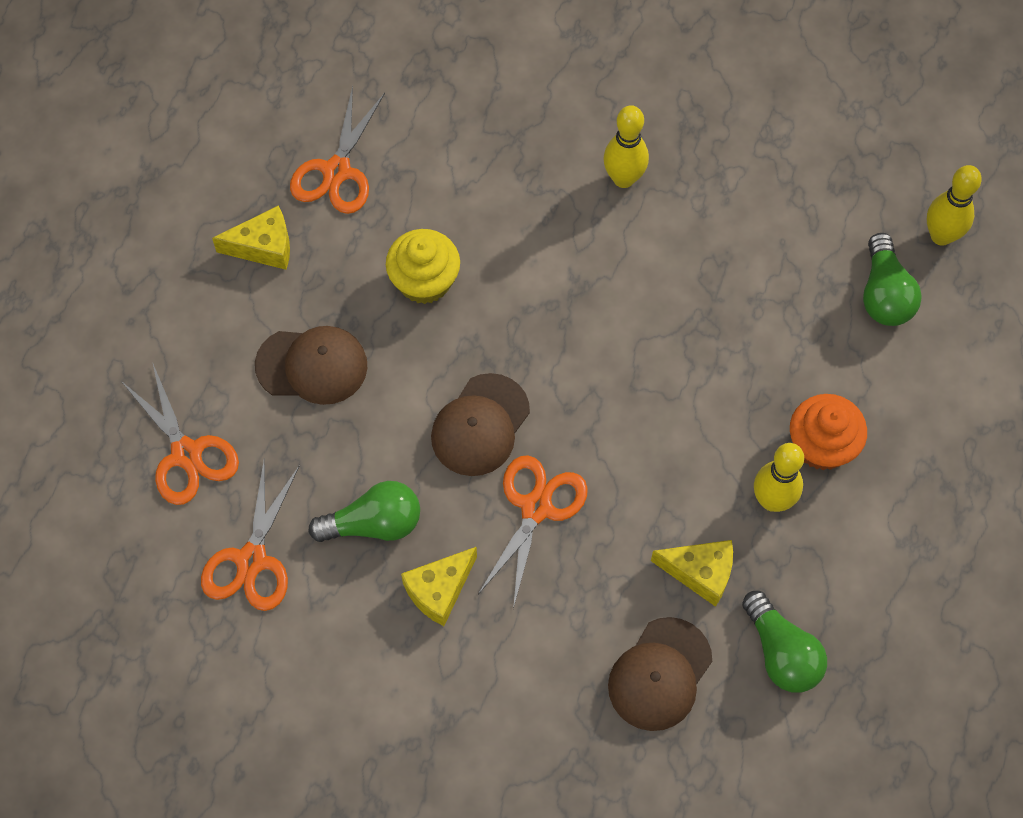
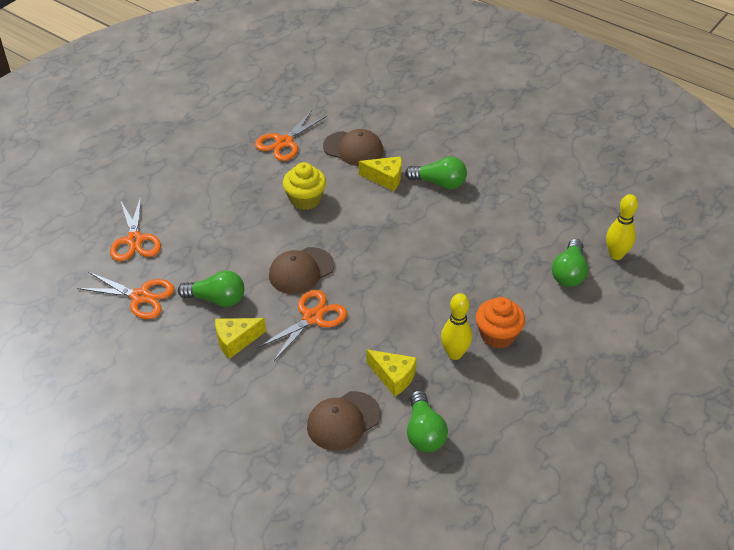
camera: 20 degrees right, 20 degrees down
orange scissors [201,458,300,611] -> orange scissors turned 105 degrees counterclockwise [77,272,174,319]
yellow cheese [212,205,290,270] -> yellow cheese moved to [359,156,402,191]
brown cap [255,326,368,405] -> brown cap moved to [323,129,383,166]
yellow bowling pin [603,105,649,188] -> green light bulb [405,157,467,189]

